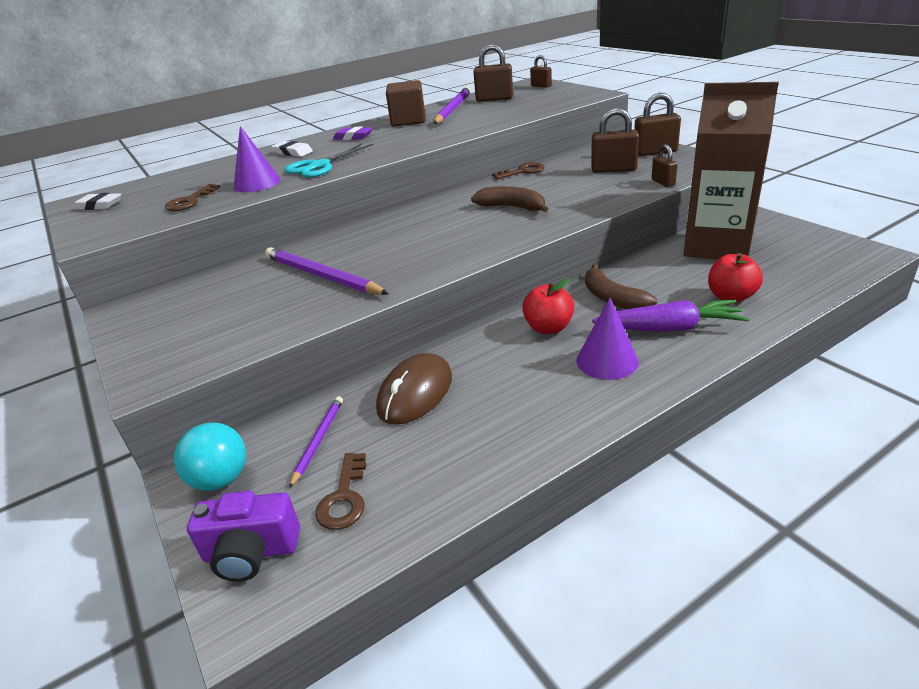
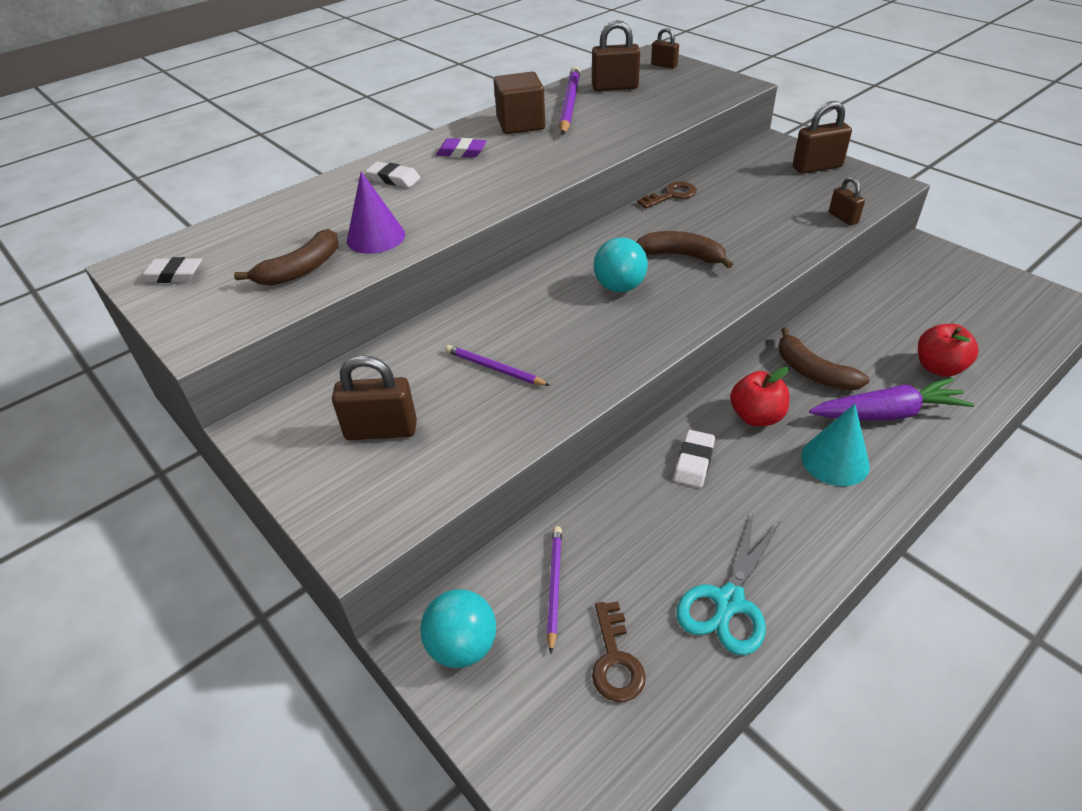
camera: 10 degrees left, 10 degrees up
brown key [165,184,220,211] -> brown banana [234,229,338,286]
purple camera [187,491,300,582] -> none
purple pencil [265,247,389,295] -> purple pencil [446,345,550,386], size x0.57
turquoise scissors [285,143,373,177] -> turquoise scissors moved to [676,514,780,655]
brown mouse [376,353,452,425] -> none
purple cone [576,298,639,380] -> turquoise cone [801,404,870,486]
brown padlock [591,108,639,173] -> brown padlock moved to [332,355,417,440]
brown carton [683,82,779,259] -> none
none -> turquoise ball [594,238,648,292]
none -> white eraser [674,430,715,488]

